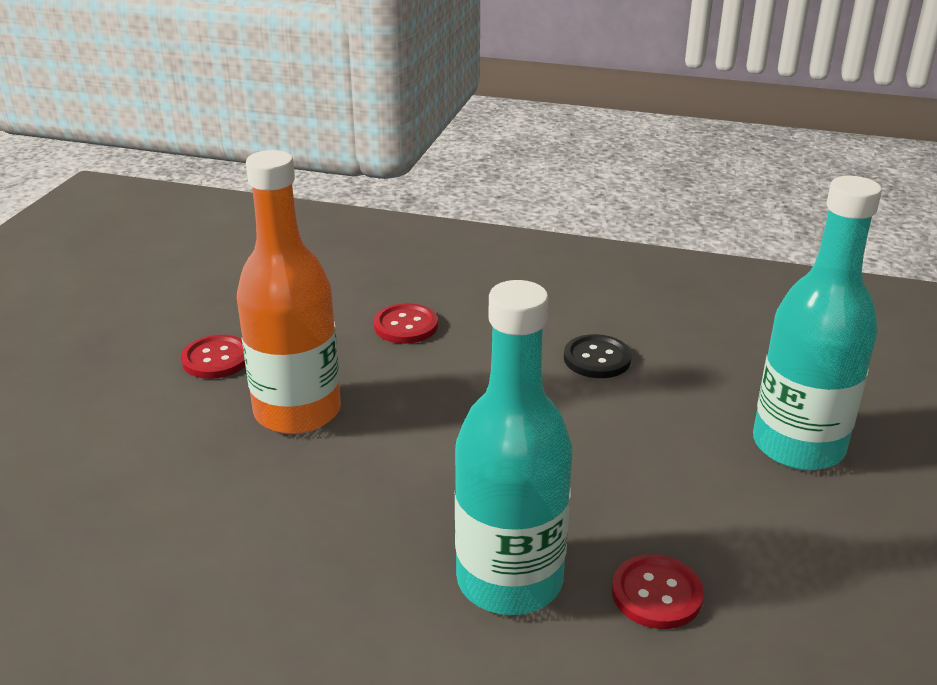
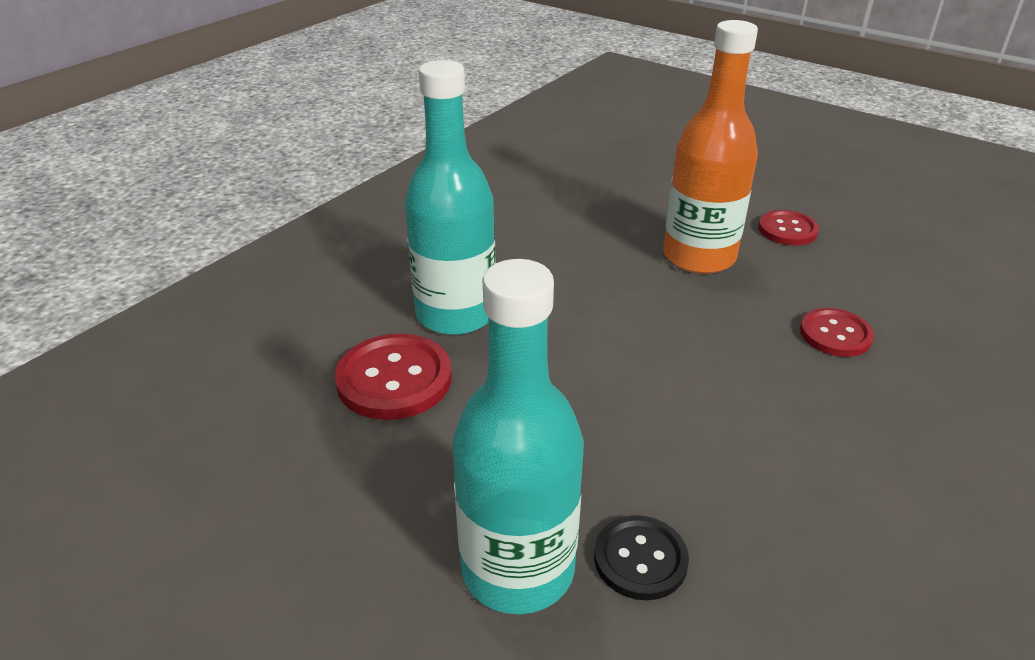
camera: 110 degrees right, 5 degrees up
black button [564,334,632,378] -> black button moved to [594,515,689,600]
red button [612,554,704,629] -> red button [335,333,452,420], size x1.56

